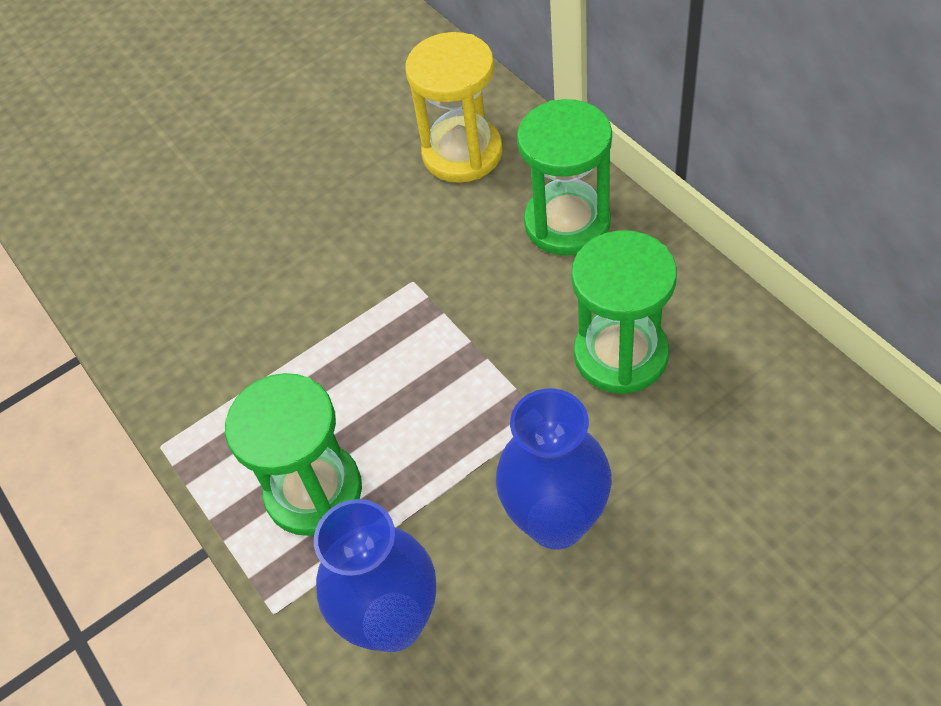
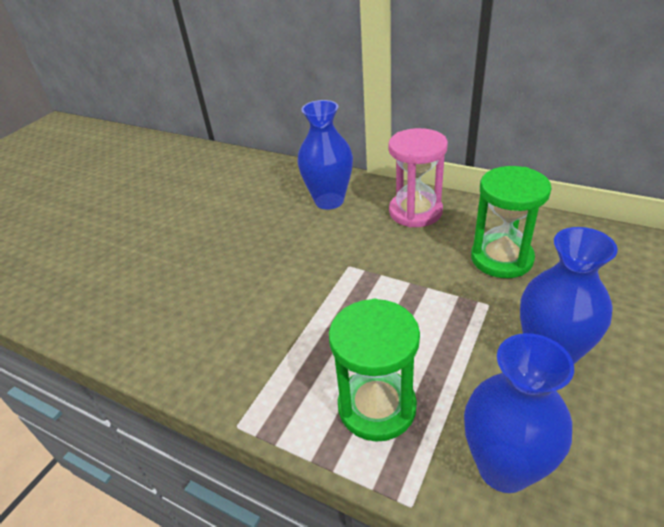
camera: 30 degrees left, 15 degrees down
yellow hourglass [405,32,503,183] -> blue vase [297,100,353,210]
green hourglass [517,99,612,256] -> pink hourglass [388,128,448,227]

